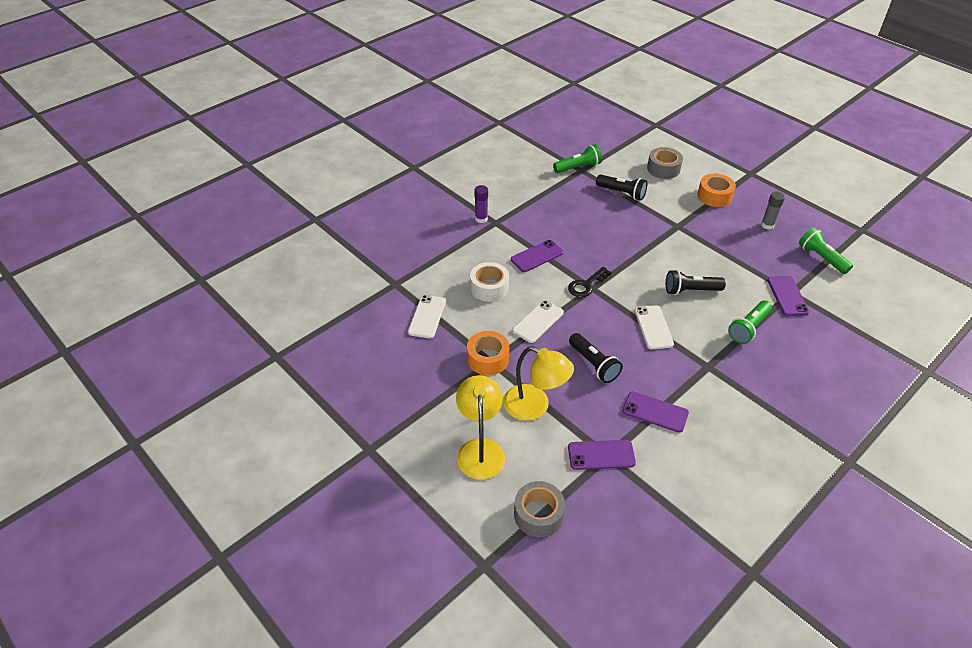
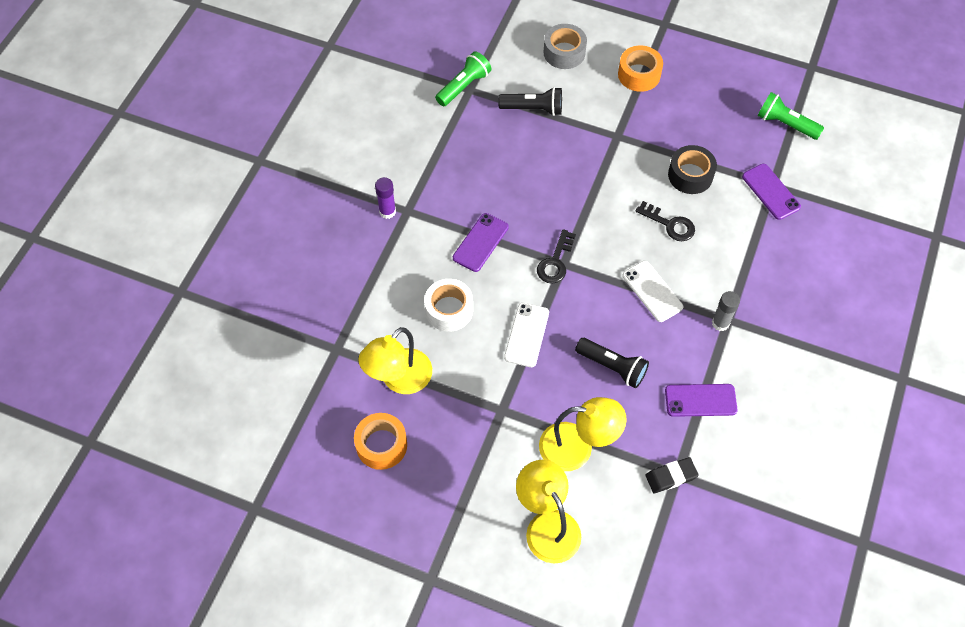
camera: 25 degrees left, 15 degrees up
white phone [408,295,446,339] -> yellow lamp [358,327,432,394]
orange tape [467,331,509,375] -> orange tape moved to [354,413,407,470]
grey tape [514,481,565,537] -> none
purple phone [568,440,636,470] -> black eraser [646,457,699,493]
black flashlight [666,270,726,295] -> black key [636,201,695,241]
green flashlight [728,300,772,344] -> none
grey glue stick [761,191,785,230] -> grey glue stick moved to [712,291,740,331]
none -> black tape [668,145,717,194]

